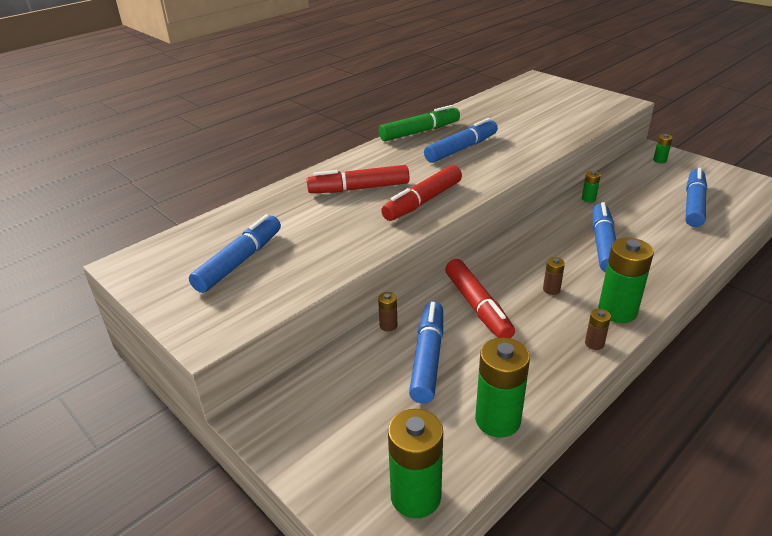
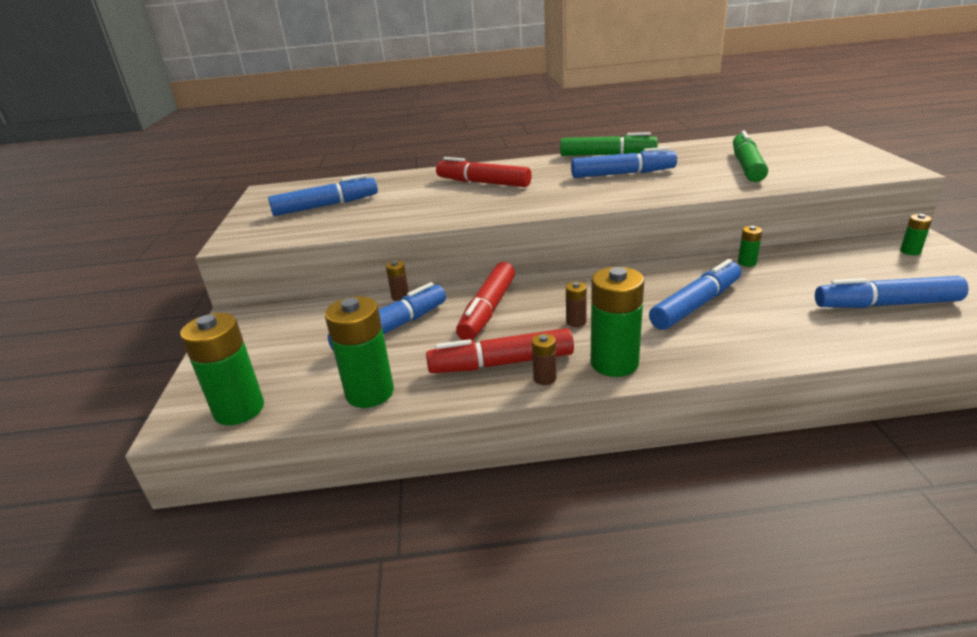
camera: 40 degrees right, 5 degrees down
red marker [381,165,462,221] -> red marker moved to [426,328,574,373]
blue marker [685,168,707,227] -> blue marker turned 150 degrees counterclockwise [815,276,969,308]
none -> green marker [733,131,768,182]

